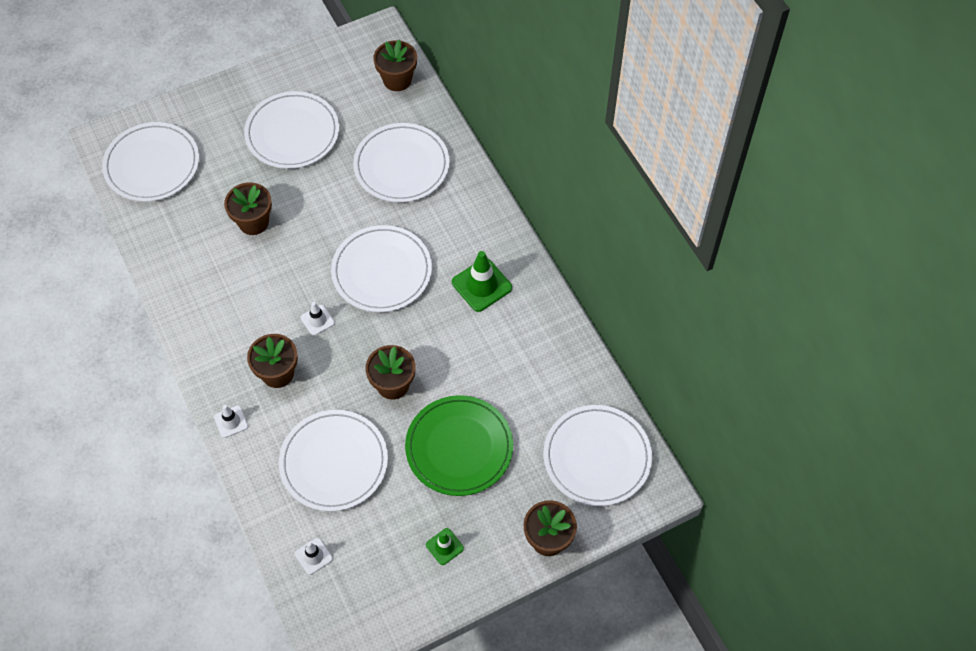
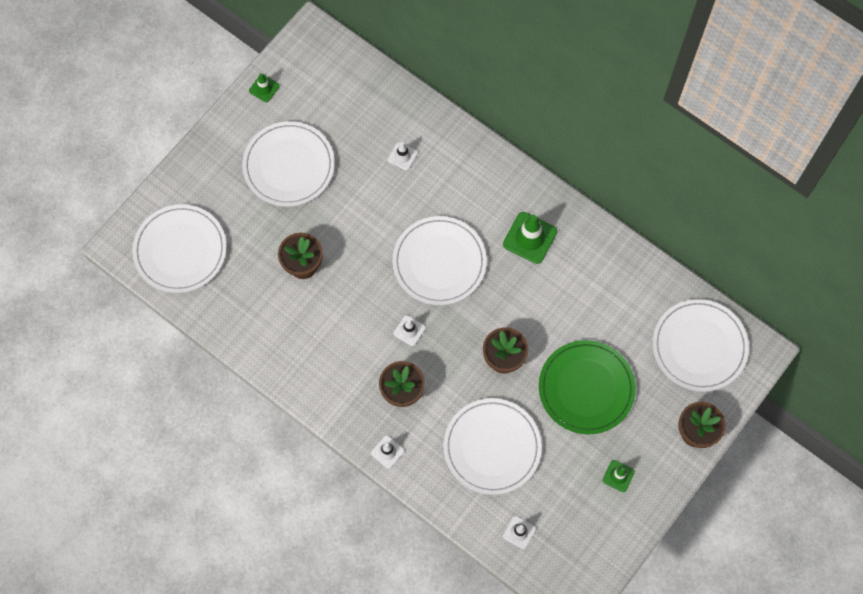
camera: 25 degrees left, 10 degrees up
white plate [353,123,450,203] -> white traffic cone [388,142,418,170]
brown flower pot [373,40,417,91] -> none
none -> green traffic cone [249,73,280,102]

